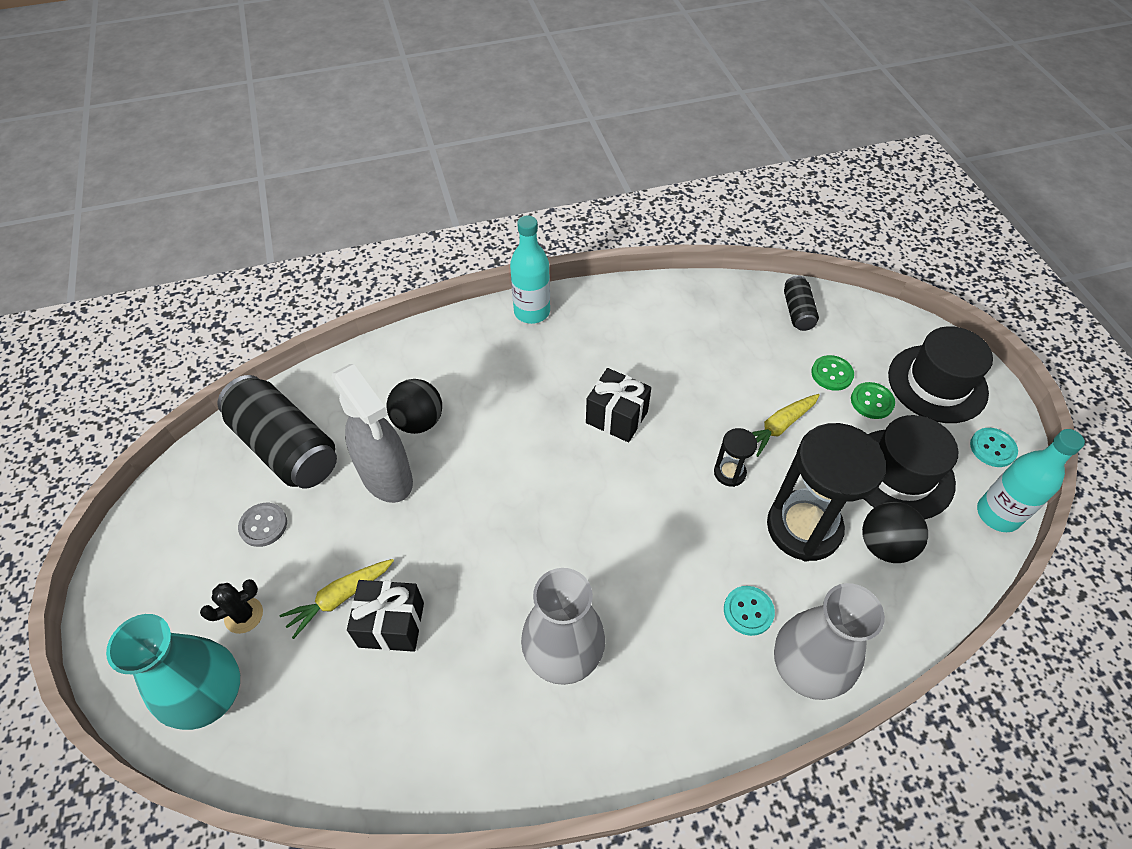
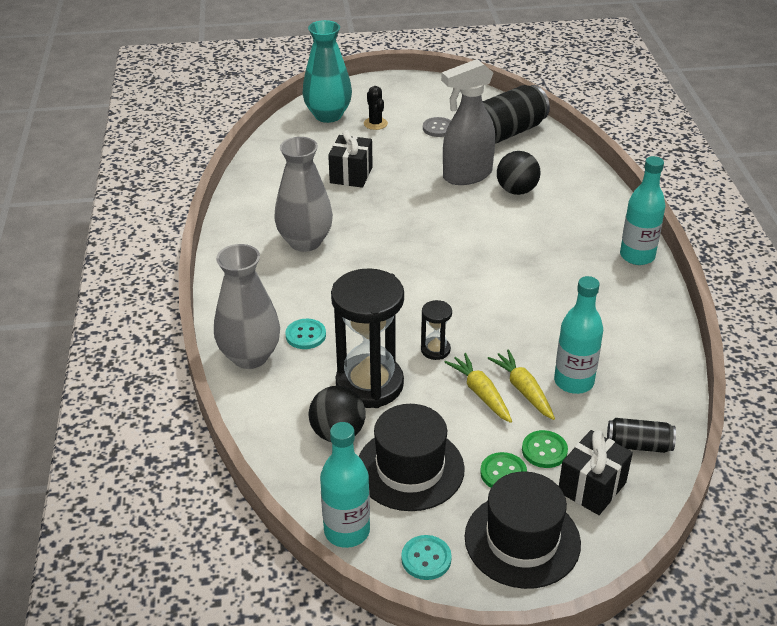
camera: 100 degrees right, 15 degrees down
yellow carrot [279,559,394,639] -> yellow carrot moved to [488,350,555,420]
black gift [586,368,652,442] -> black gift moved to [559,430,633,515]
none -> turquoise bottle [554,276,603,394]

